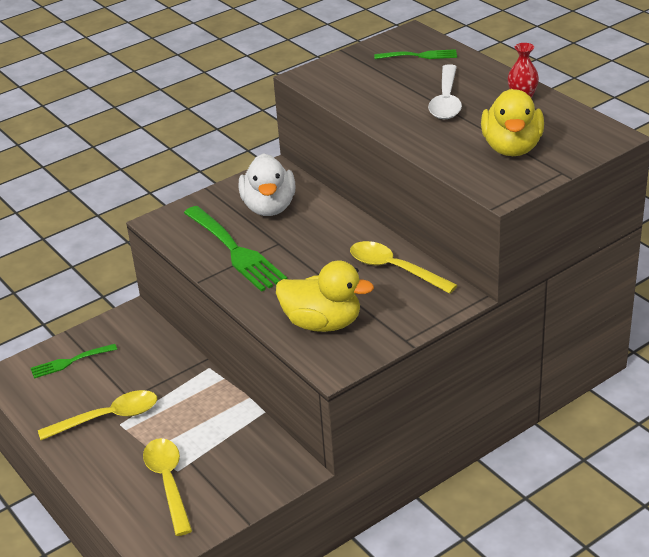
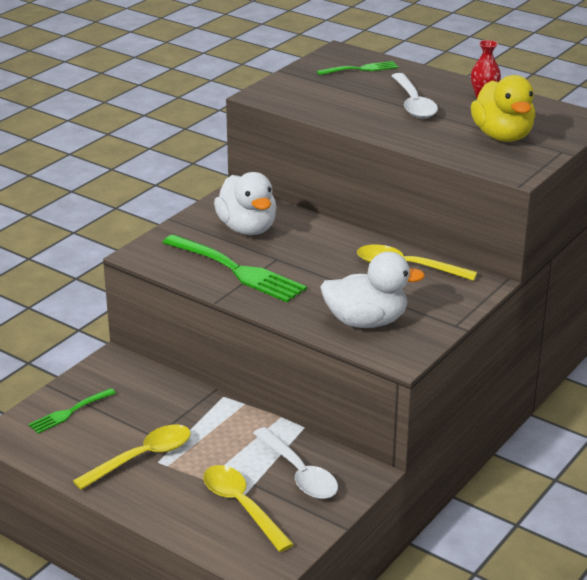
camera: 20 degrees left, 5 degrees down
yellow duck [276,260,374,332] -> white duck [320,252,425,328]
none -> white spoon [253,427,338,499]

